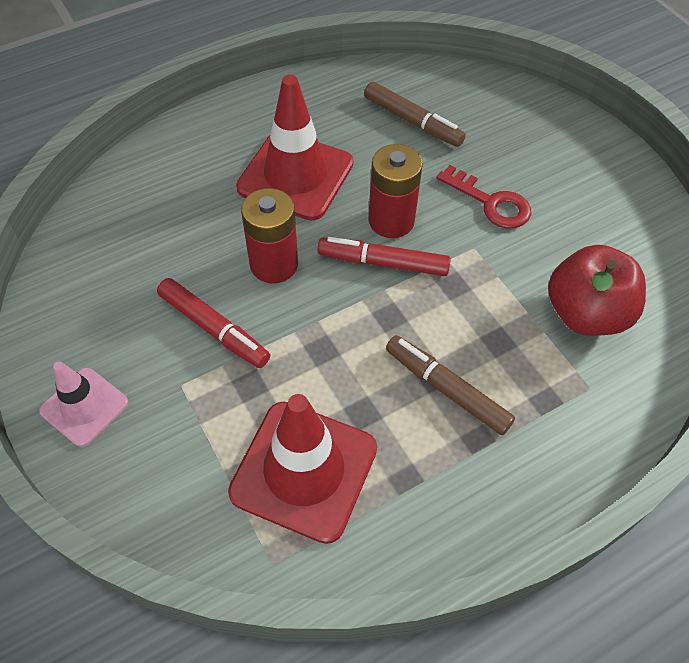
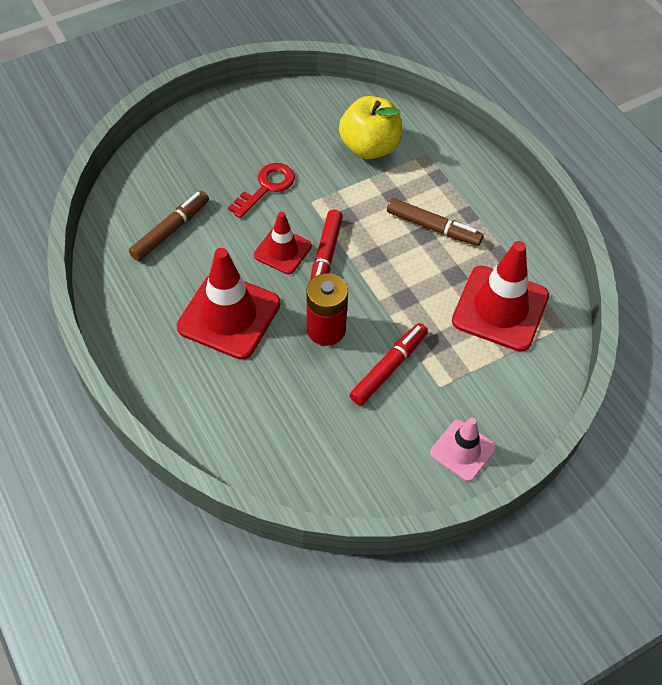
camera: 90 degrees left, 0 degrees up
red battery [368,144,423,238] -> red traffic cone [254,212,312,274]
brown marker [386,335,515,435] -> brown marker turned 105 degrees counterclockwise [387,198,483,246]
red apple [548,245,646,336] -> yellow apple [339,96,402,159]

